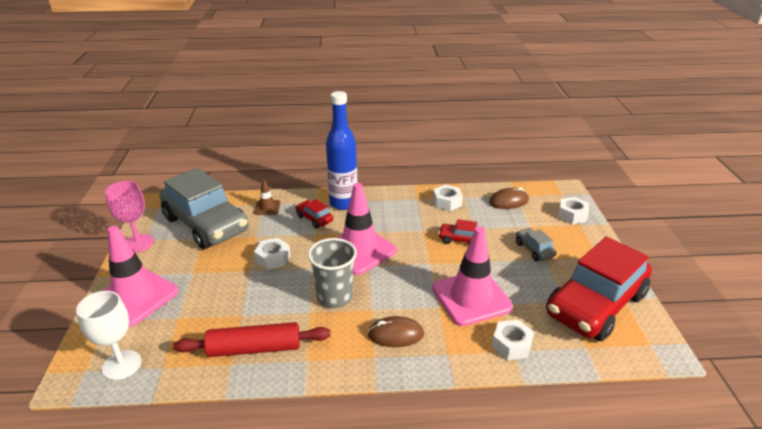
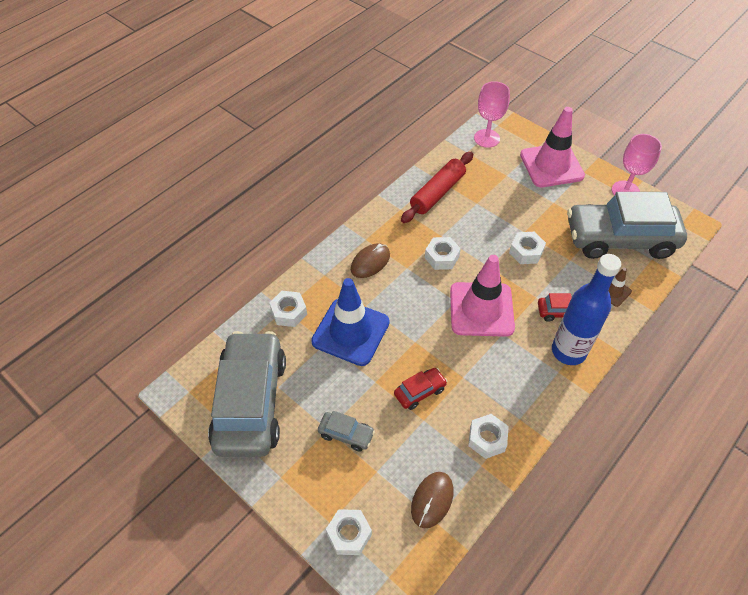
camera: 135 degrees right, 20 degrees up
white goblet [76,291,142,380] -> pink goblet [474,81,510,148]
grey cup [308,238,357,308] -> white nut [425,237,461,270]
pink traffic cone [432,226,513,326] -> blue traffic cone [311,278,390,366]
red car [546,237,652,341] -> grey car [208,331,286,457]

